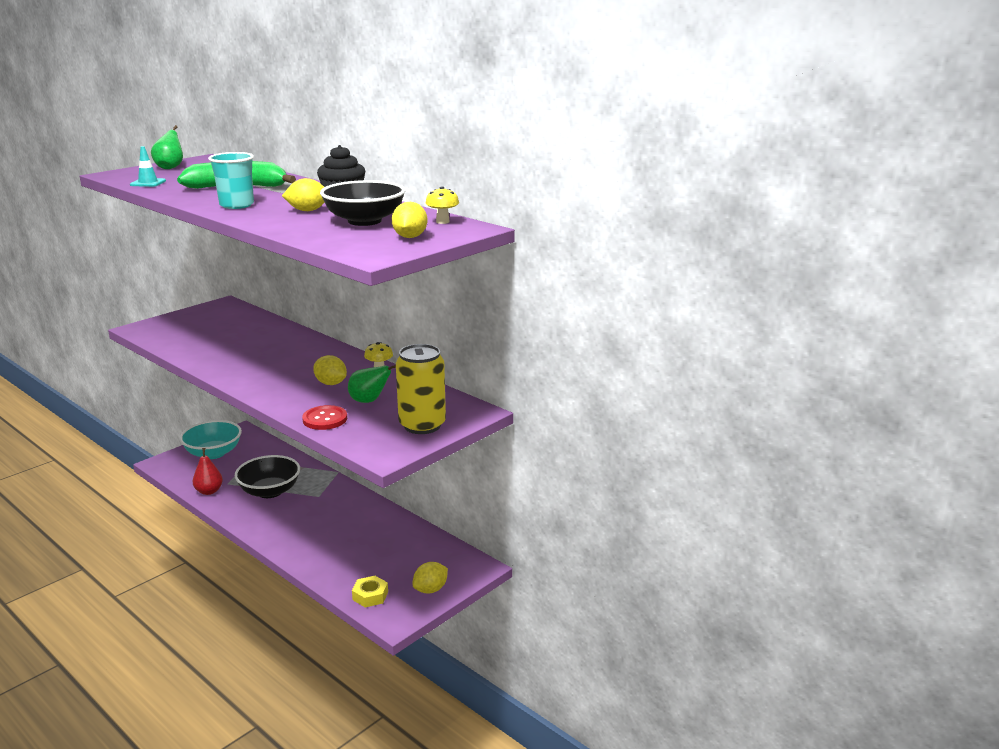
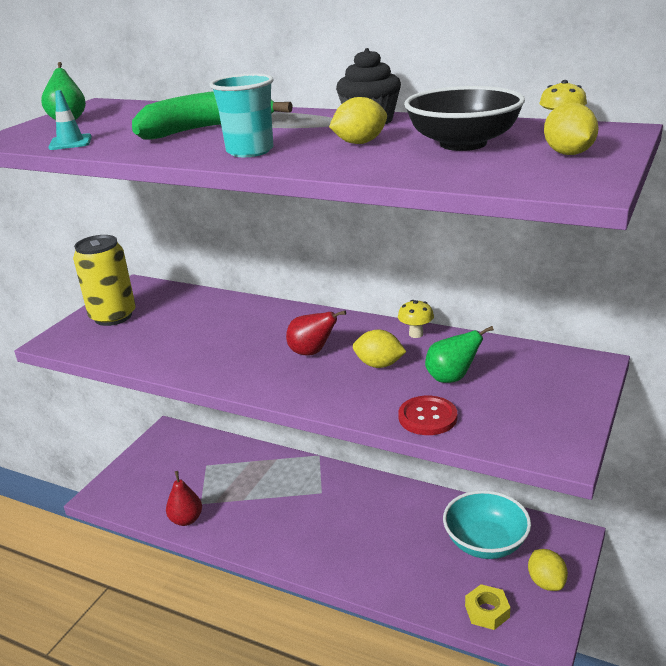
camera: 15 degrees left, 5 degrees up
turquoise bowl [180,420,242,459] -> turquoise bowl moved to [443,490,531,559]
black bowl [235,455,300,498] -> none
yellow can [396,344,446,434] -> yellow can moved to [73,235,136,326]
yellow lemon [412,562,448,594] -> yellow lemon turned 45 degrees counterclockwise [528,549,568,591]
none -> red pear [286,311,346,356]

